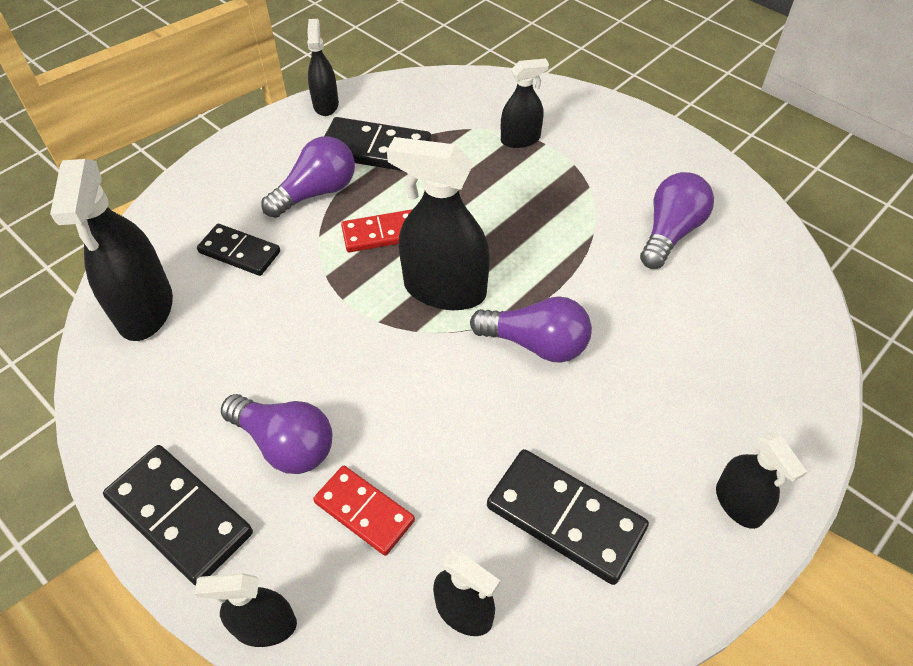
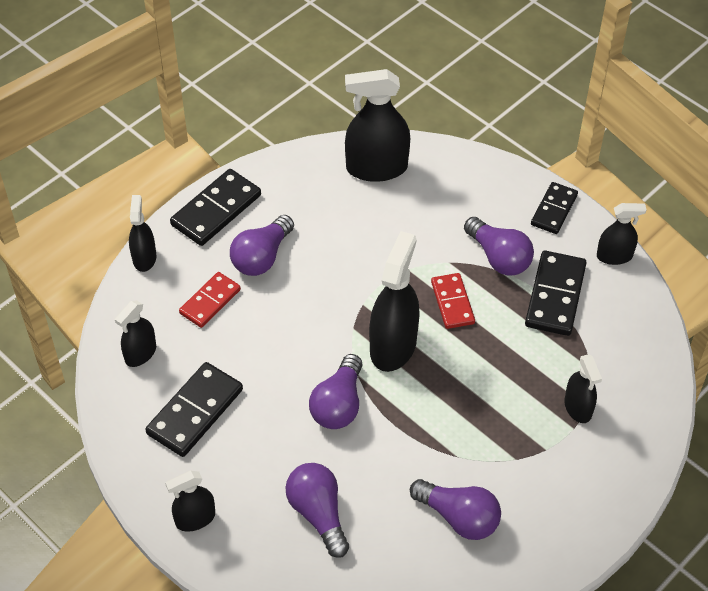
camera: 90 degrees right, 0 degrees up
black domino [197,224,280,276] -> black domino moved to [531,182,578,234]
none -> purple light bulb [285,463,349,558]

